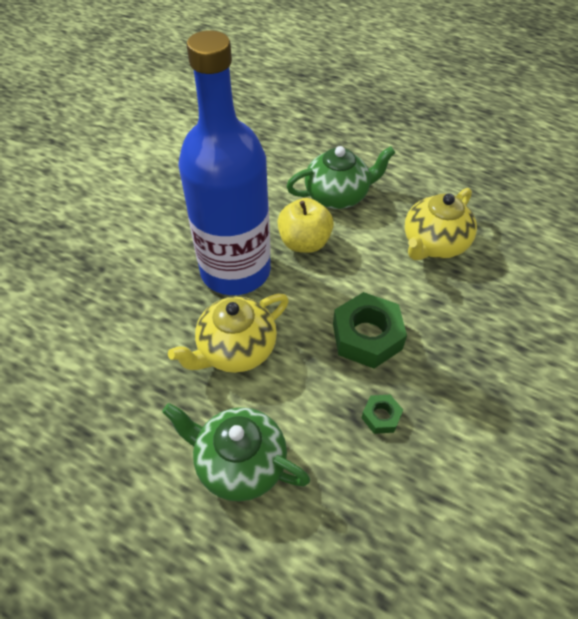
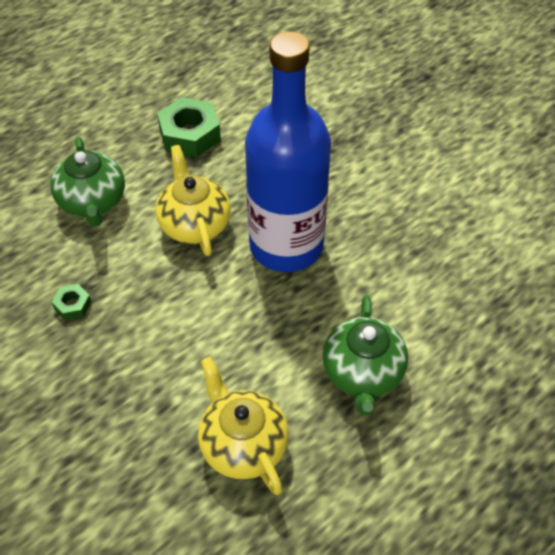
camera: 110 degrees right, 0 degrees up
green teapot [162,403,310,502] -> green teapot turned 120 degrees clockwise [51,137,125,227]
yellow apple [277,198,334,253] -> none
green nut [333,292,407,369] -> green nut moved to [157,97,221,157]

